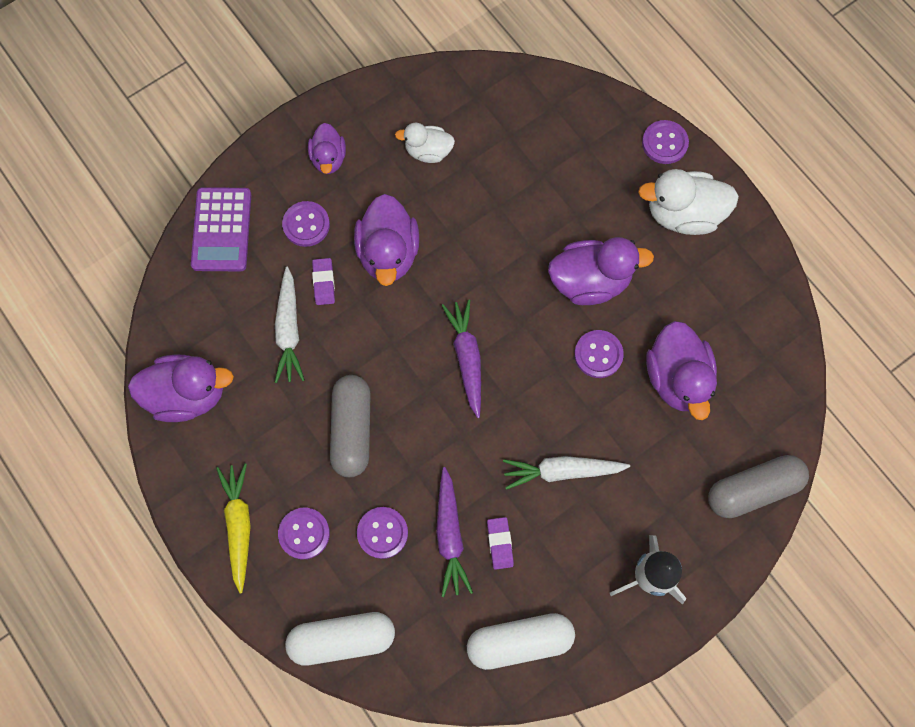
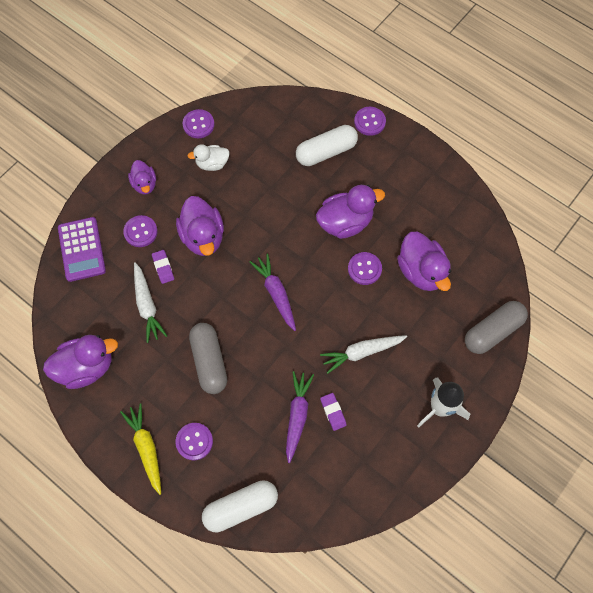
camera: 15 degrees left, 5 degrees down
purple button [357,507,408,559] -> purple button moved to [183,109,214,138]
purple carrot [436,467,473,597] -> purple carrot turned 150 degrees counterclockwise [286,371,314,463]
white capsule [467,613,575,670] -> white capsule moved to [296,125,358,166]
white duck [638,169,739,235] -> none

